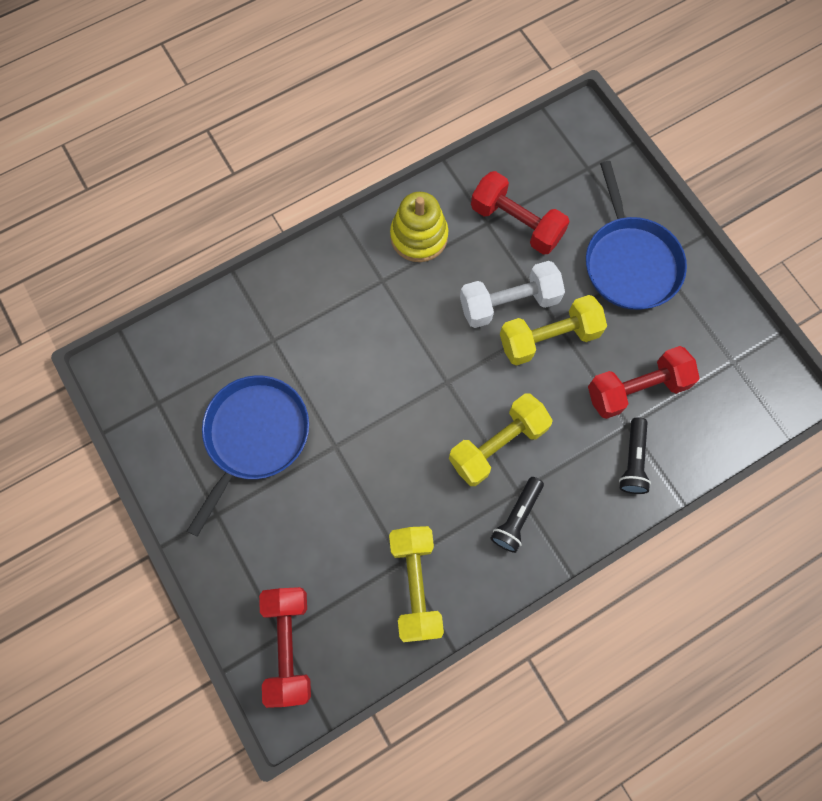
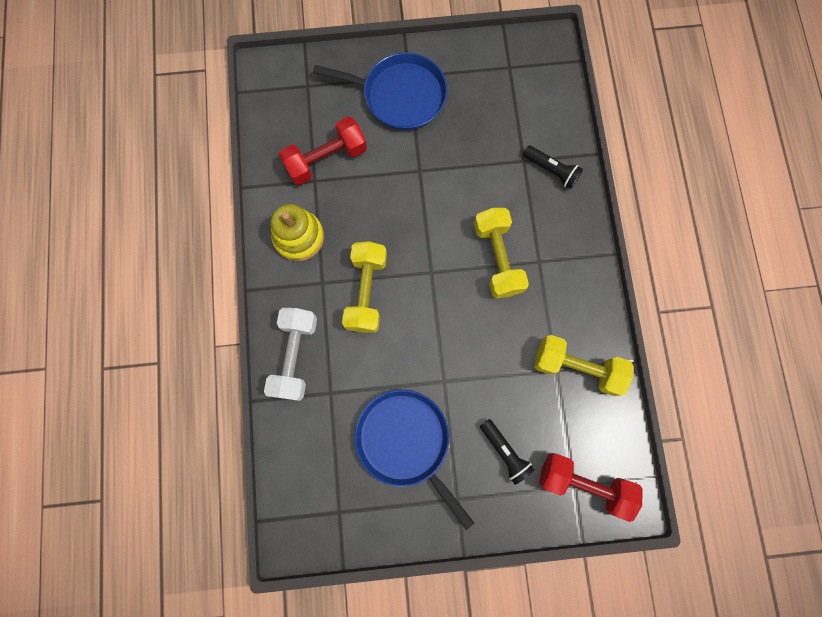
camera: 65 degrees left, 5 degrees up
white dumbbell [460,261,565,328] -> white dumbbell moved to [264,308,317,401]
black flashlight [490,477,544,553] -> black flashlight moved to [480,419,535,485]
yellow dumbbell [500,295,607,366] -> yellow dumbbell moved to [342,241,387,333]
red dumbbell [588,346,699,419] -> none

